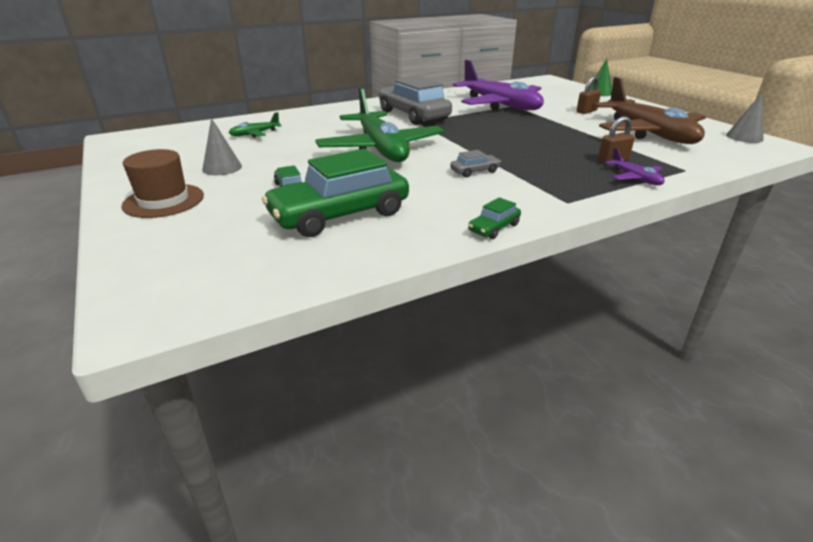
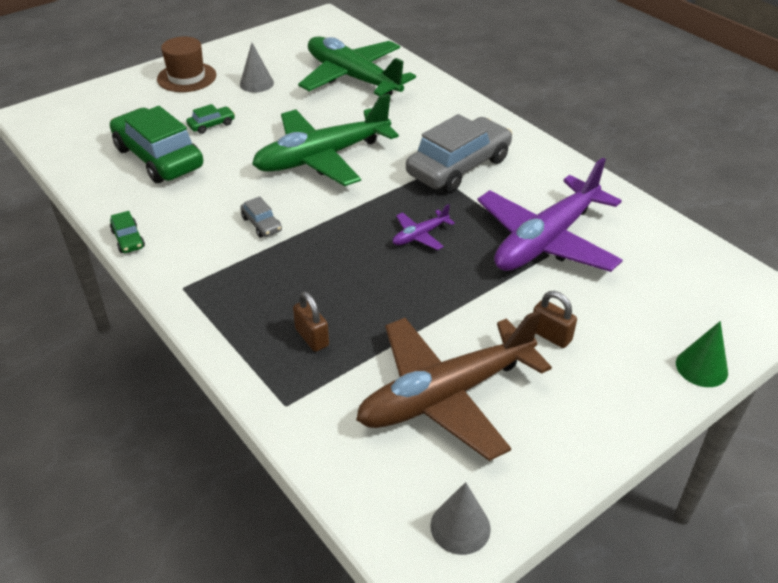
camera: 80 degrees right, 10 degrees up
green plane [229,112,282,137] -> green plane [298,36,416,96], size x2.39
green car [468,197,521,239] -> green car turned 150 degrees counterclockwise [110,211,145,253]
purple plane [605,148,665,185] -> purple plane moved to [393,204,455,250]

